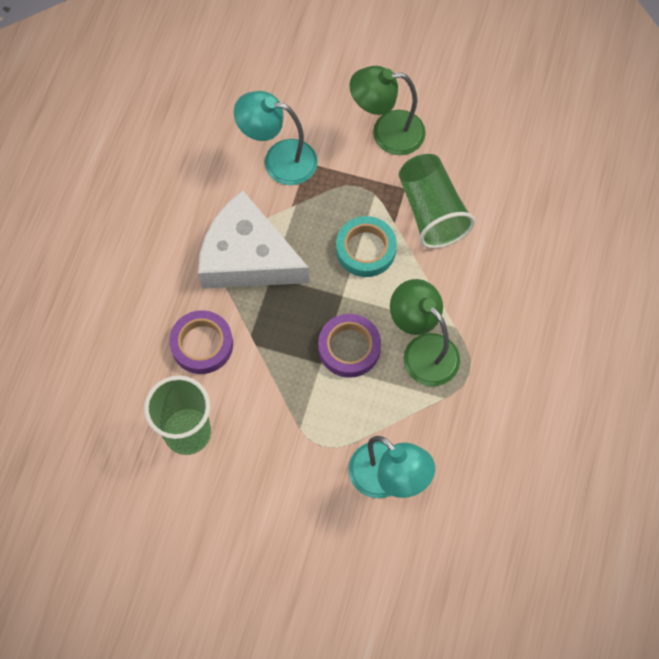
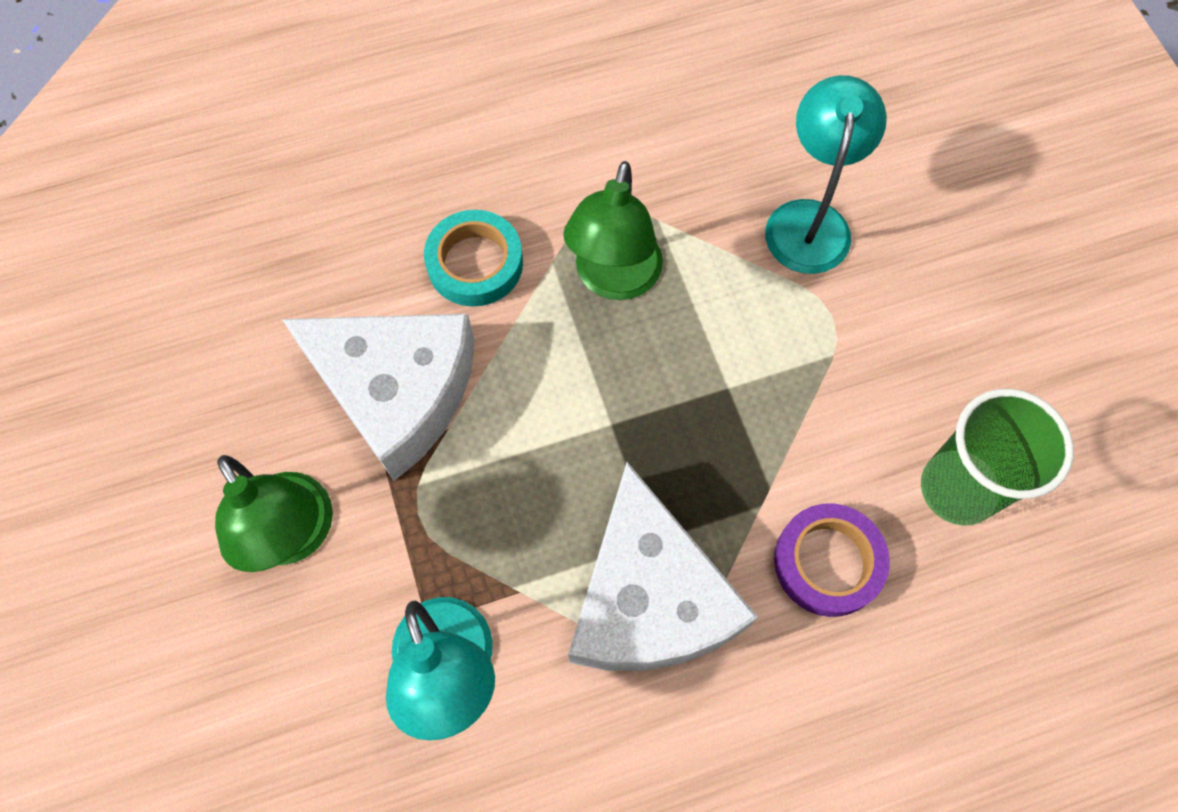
camera: 125 degrees left, 0 degrees up
purple tape [318,314,381,378] -> none
turquoise tape [336,216,397,277] -> turquoise tape moved to [424,210,523,307]
green cup [399,154,475,249] -> white cheese [282,314,475,481]

